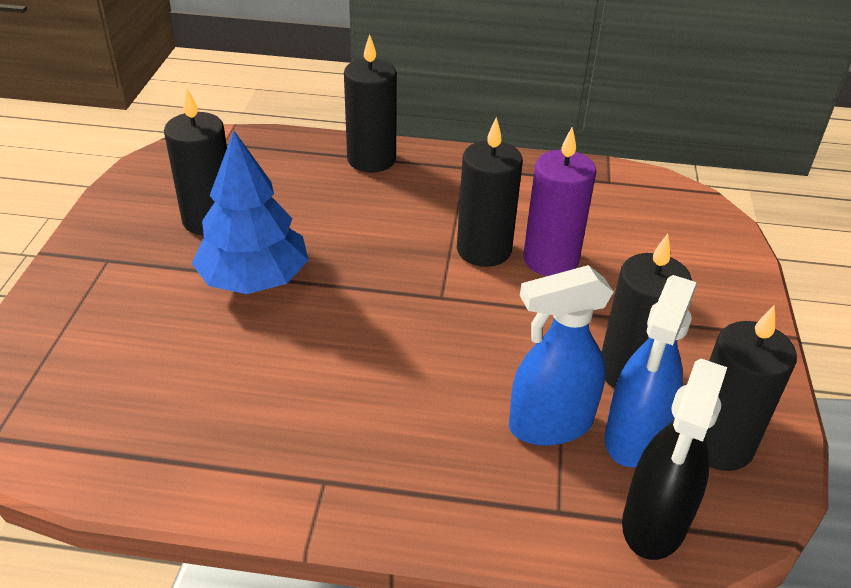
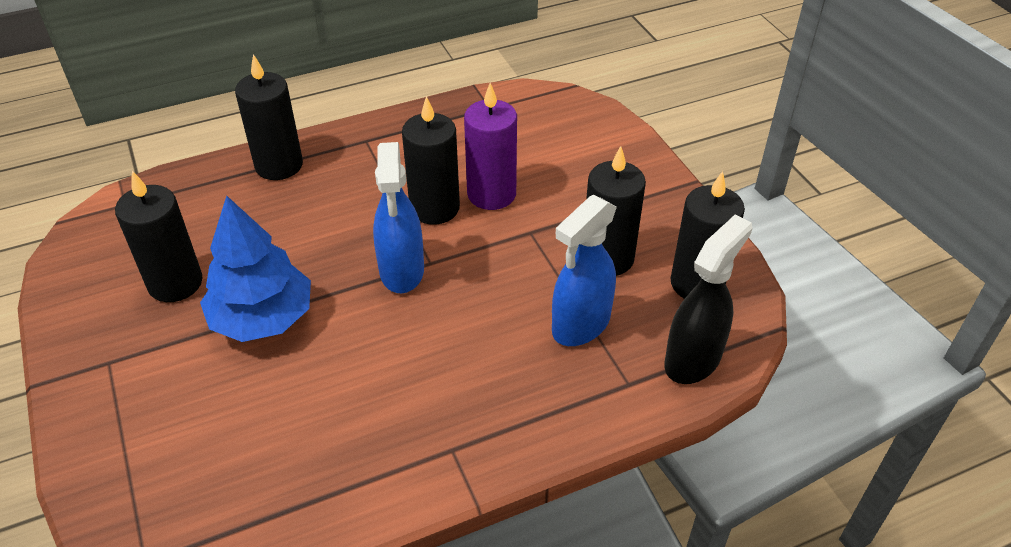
camera: 30 degrees left, 5 degrees up
blue spray bottle [604,275,697,467] -> blue spray bottle moved to [373,142,424,293]
black spray bottle [622,359,727,560] -> black spray bottle turned 135 degrees counterclockwise [664,215,752,384]

